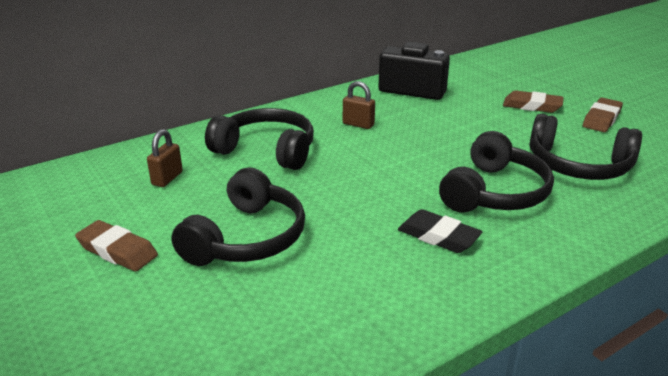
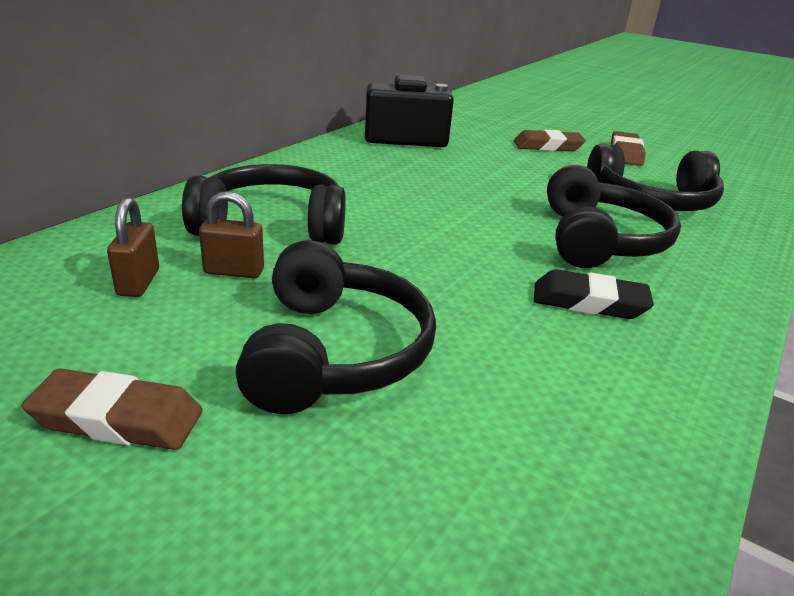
camera: 25 degrees left, 0 degrees up
brown padlock [343,81,375,129] -> brown padlock moved to [199,191,264,278]

